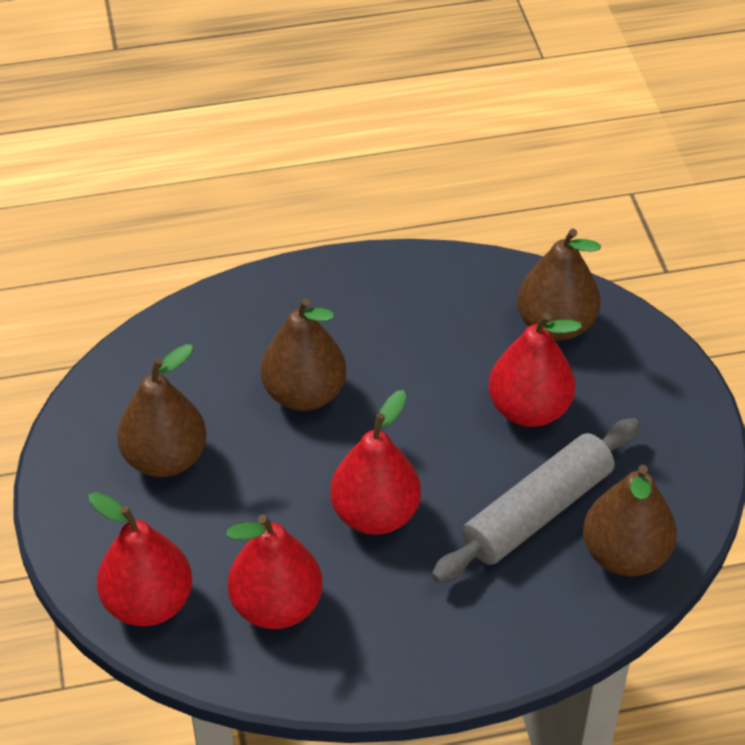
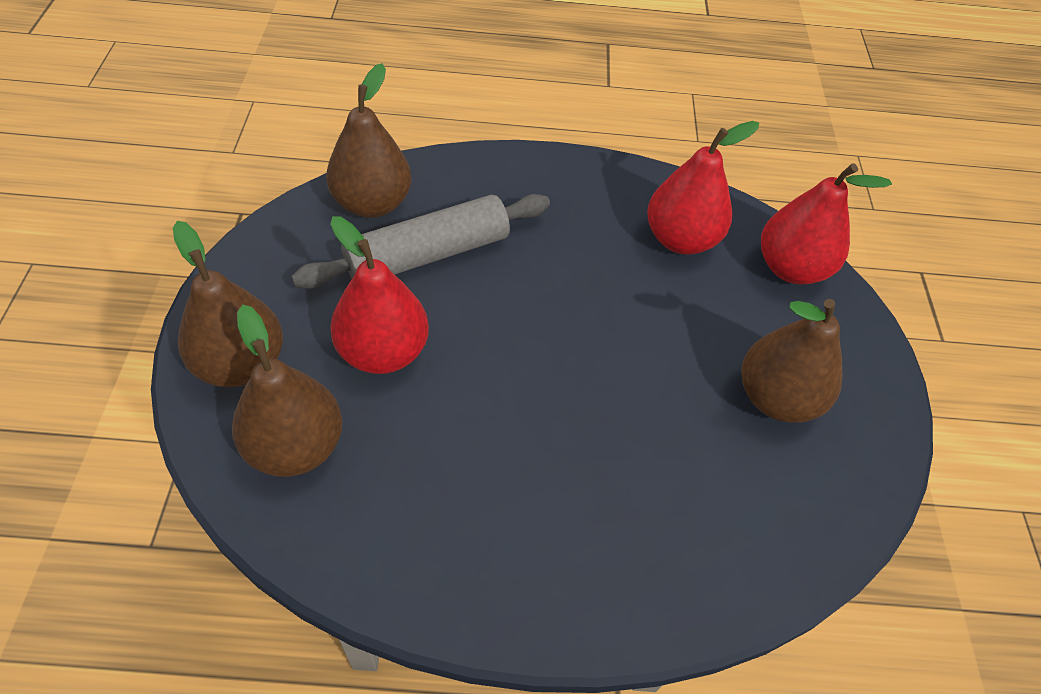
camera: 170 degrees left, 5 degrees up
brown pear [261,298,346,411] -> brown pear moved to [173,221,283,387]
red pear [330,390,421,535] -> none

